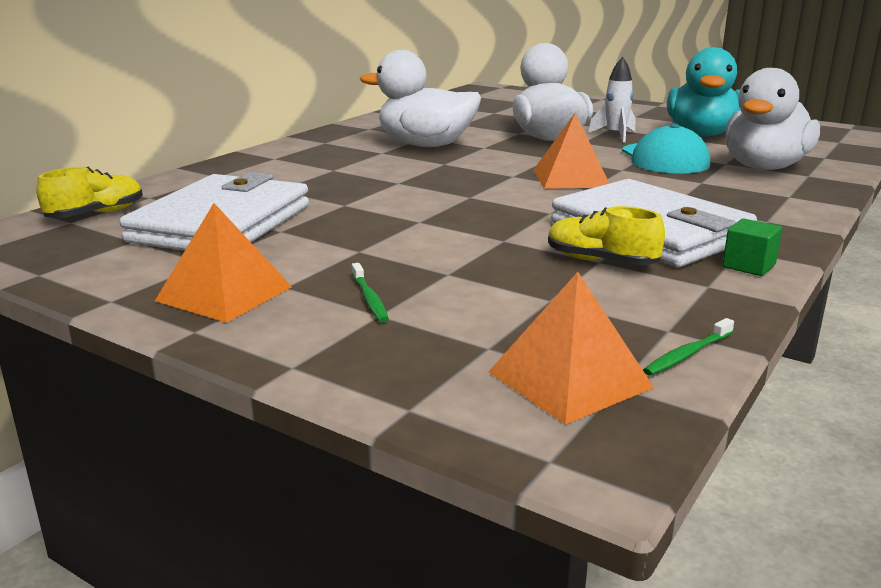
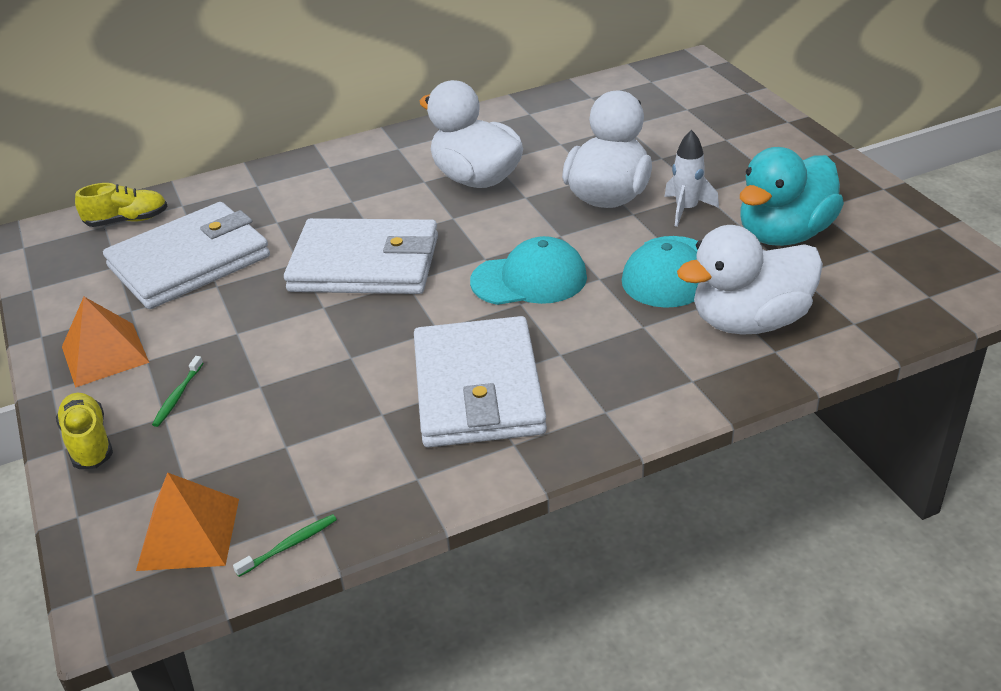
camera: 35 degrees right, 15 degrees up
orange pyramid [534,112,609,189] -> turquoise cap [470,236,587,305]
yellow shoe [548,206,665,266] -> yellow shoe moved to [56,393,113,469]
green toothbrush [643,318,734,376] -> green toothbrush turned 150 degrees clockwise [233,514,337,577]
green cube [722,218,782,276] -> none
none -> white wallet [284,218,438,294]

